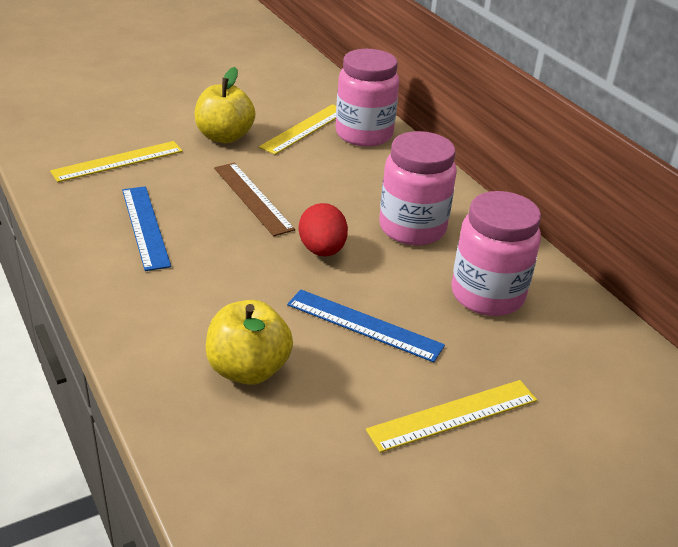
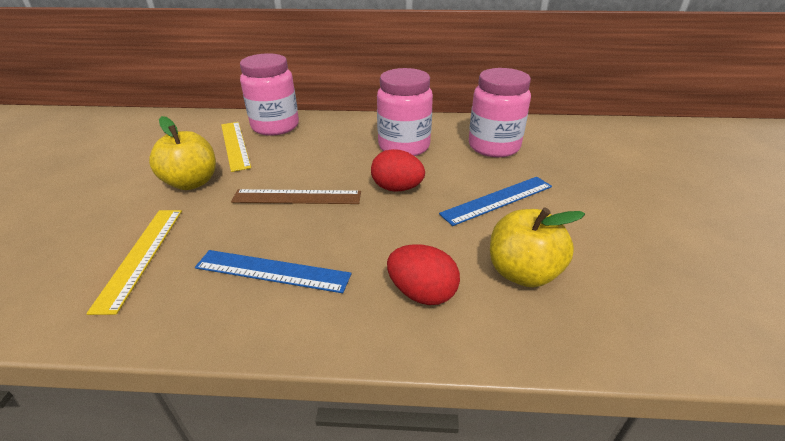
camera: 55 degrees left, 0 degrees up
yellow ruler [366,380,537,453] -> none
none -> red egg [387,244,460,305]

